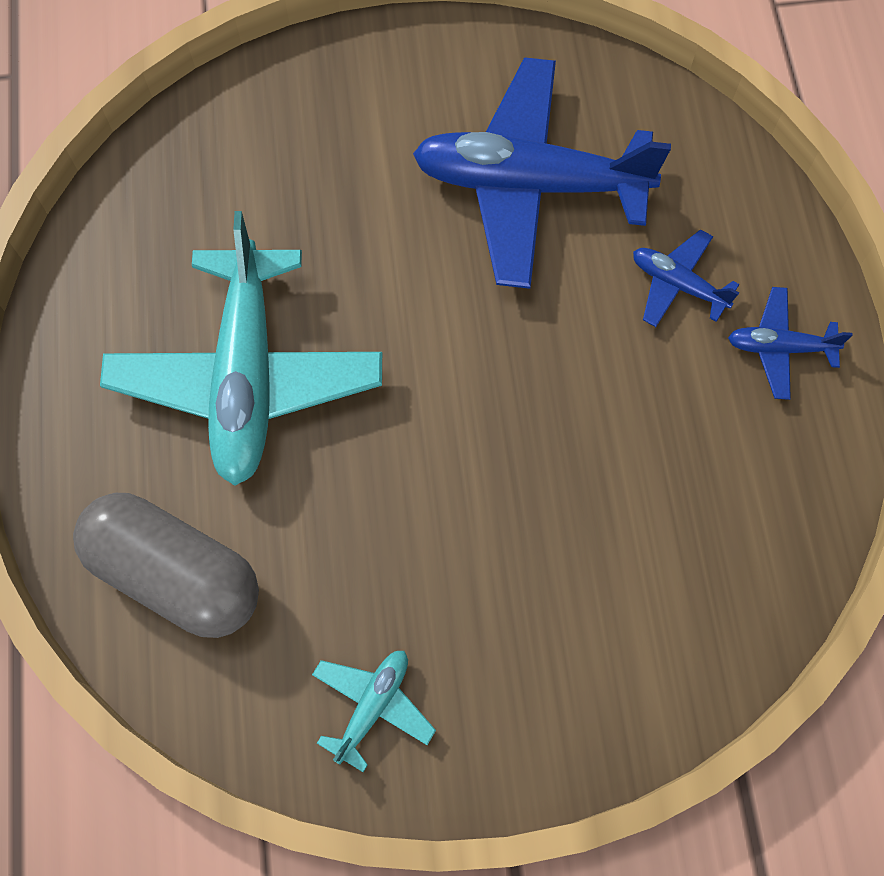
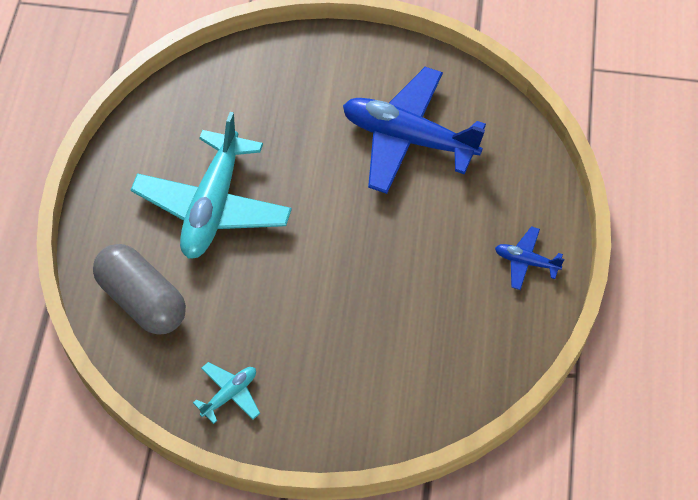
camera: 15 degrees right, 10 degrees down
blue plane [633,229,739,327] -> none

